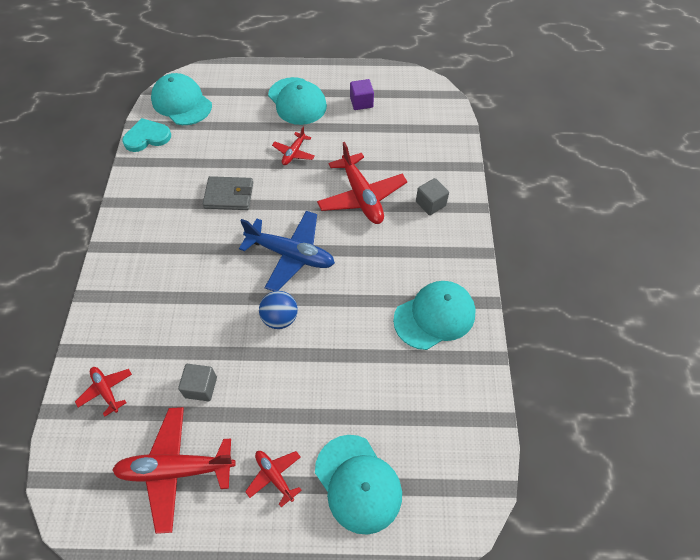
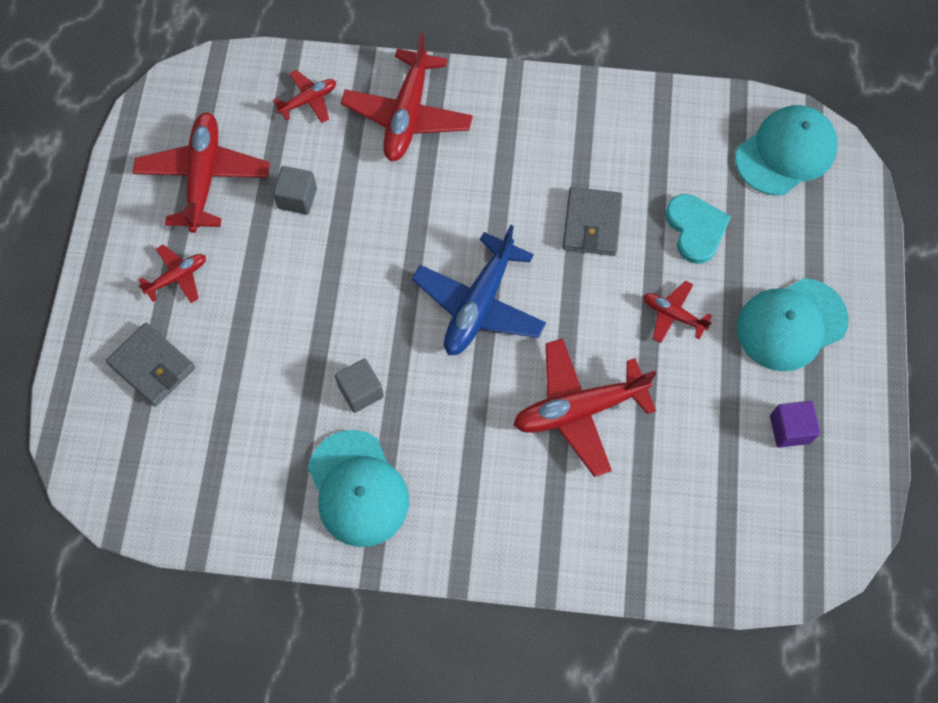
camera: 95 degrees right, 10 degrees up
turquoise heart [122,118,171,152] -> turquoise heart moved to [665,194,731,264]
blue ball [259,291,298,329] -> none
turquoise cap [315,435,402,535] -> grey wallet [106,323,195,407]
grey cube [416,178,449,215] -> grey cube moved to [335,359,384,413]
none -> red plane [341,33,473,161]

